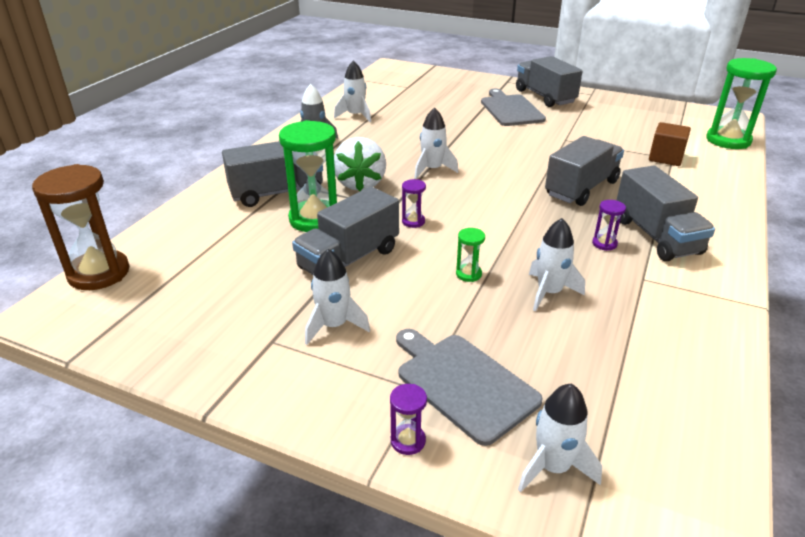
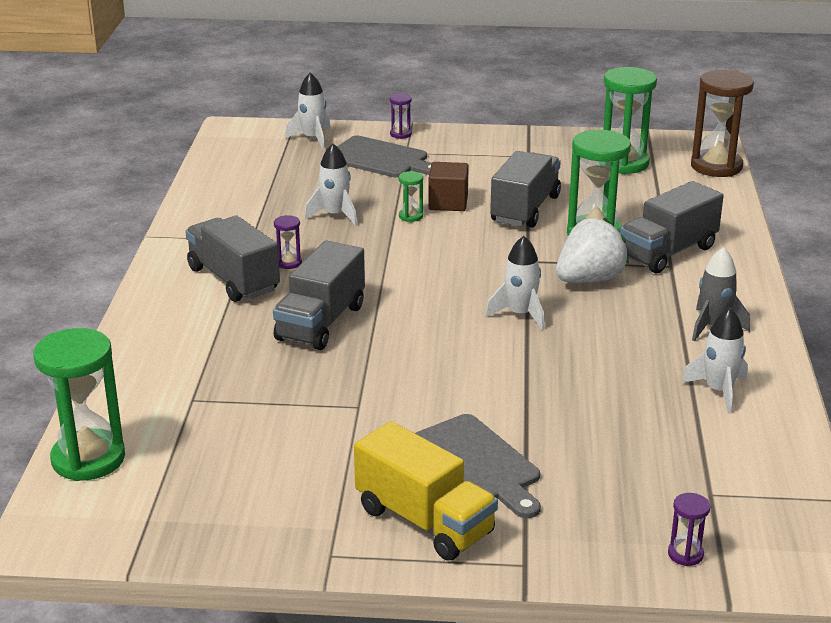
camera: 160 degrees right, 5 degrees down
white rocket [305,249,370,345] -> none
white strawberry [334,137,386,191] -> white strawberry turned 75 degrees clockwise [556,217,629,283]
purple hourglass [402,179,426,228] -> purple hourglass moved to [668,493,710,566]
grey truck [516,56,583,107] -> yellow truck [354,421,498,561]
brown cube [649,122,691,166] -> brown cube moved to [428,162,469,211]
none -> green hourglass [603,67,657,174]

